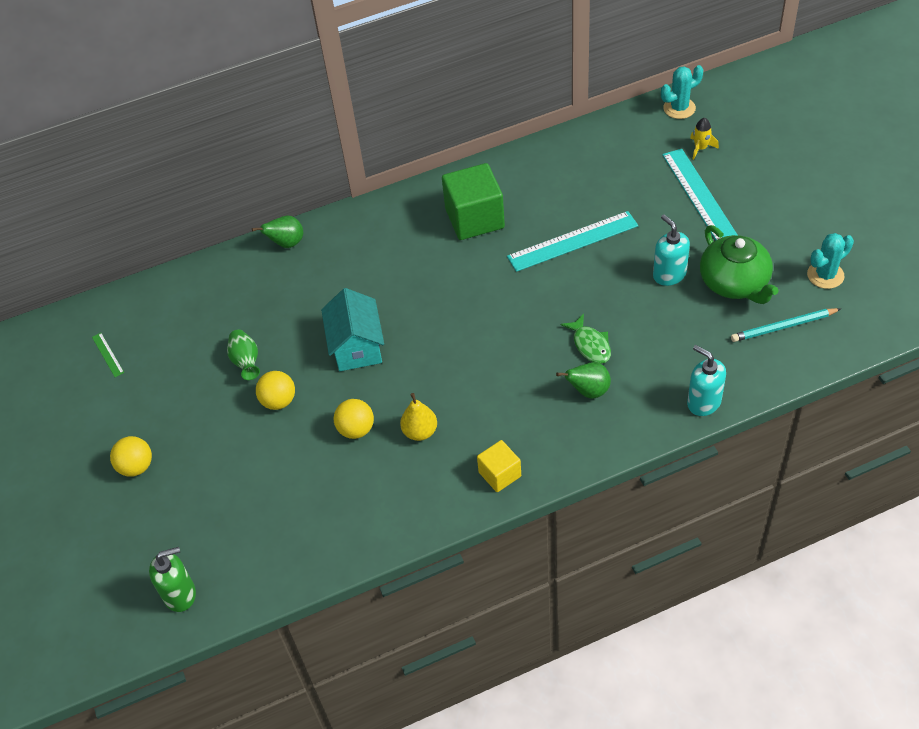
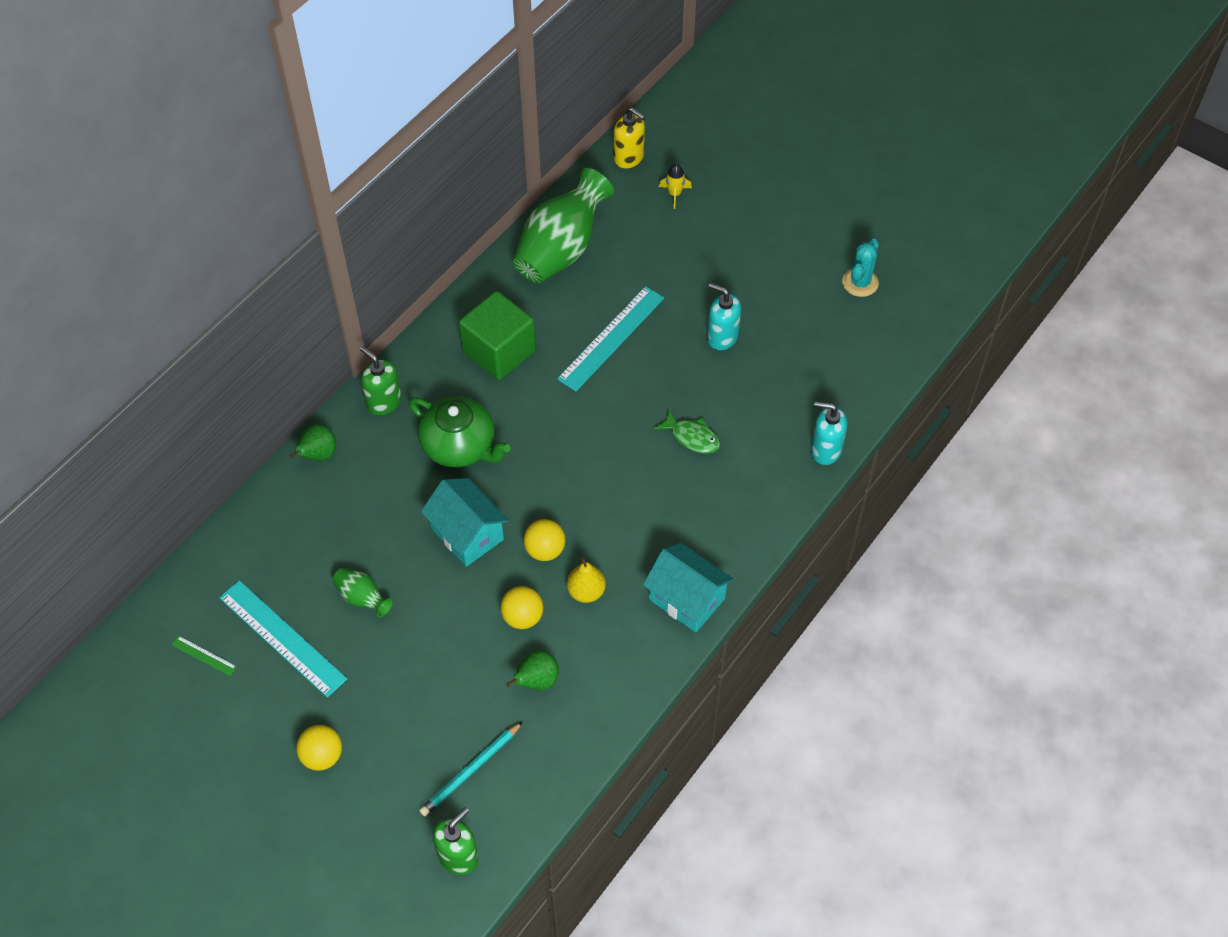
camera: 35 degrees left, 5 degrees up
yellow ball [256,371,295,410] -> yellow ball moved to [524,519,565,561]
yellow cube [477,440,521,492] -> turquoise house [643,542,734,632]
green pear [556,362,611,399] -> green pear moved to [506,650,559,691]
turquoise cactus [661,65,703,119] -> yellow soap dispenser [614,107,646,168]
turquoise ruler [662,149,737,240] -> turquoise ruler moved to [219,580,347,698]
green teapot [700,225,778,304] -> green teapot moved to [409,397,511,468]
turquoise pencil [731,308,841,342] -> turquoise pencil moved to [419,722,523,817]
none -> green soap dispenser [360,346,401,416]
none -> green vase [513,168,614,283]

